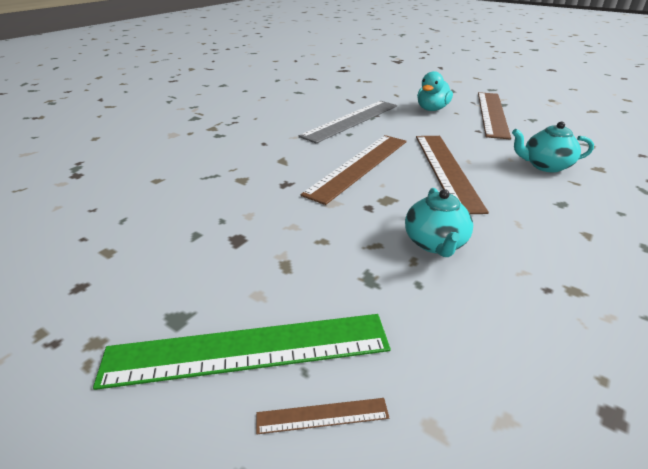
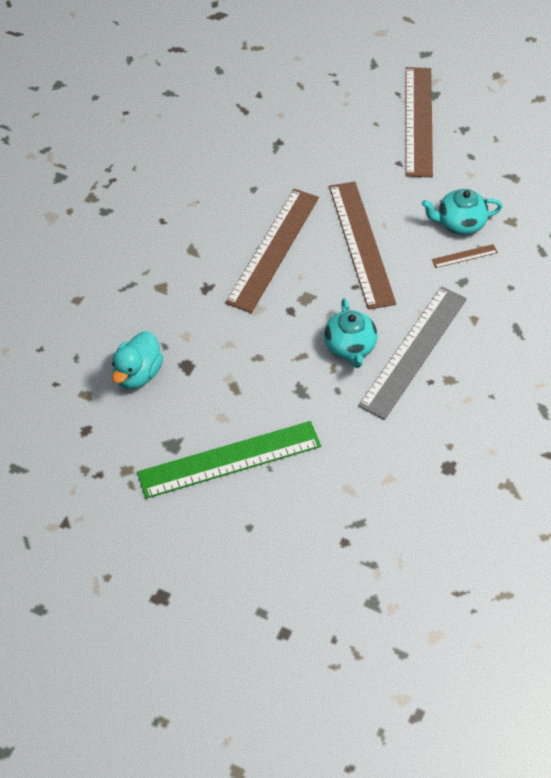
camera: 10 degrees left, 20 degrees up
brown ruler [256,398,389,434] -> brown ruler moved to [432,244,498,268]
grey ruler [299,101,397,143] -> grey ruler moved to [358,286,467,420]
turquoise duck [417,71,453,111] -> turquoise duck moved to [112,331,163,389]

